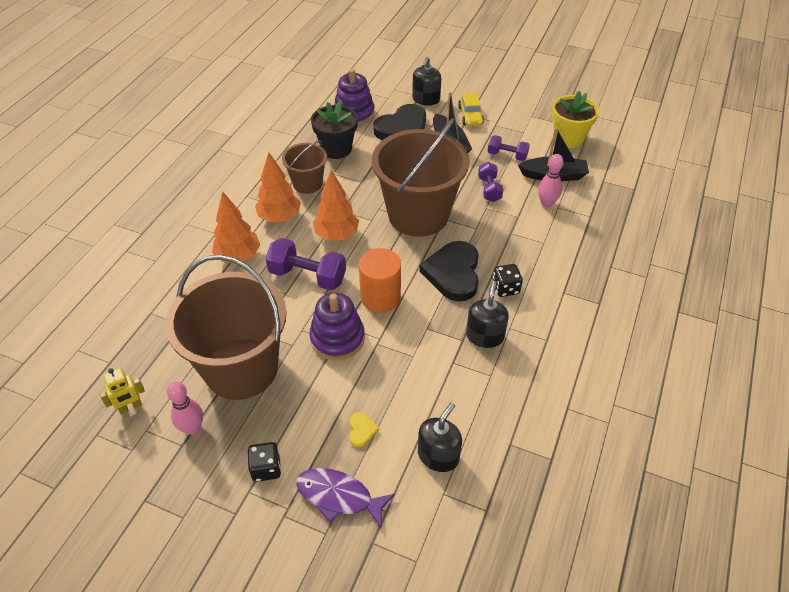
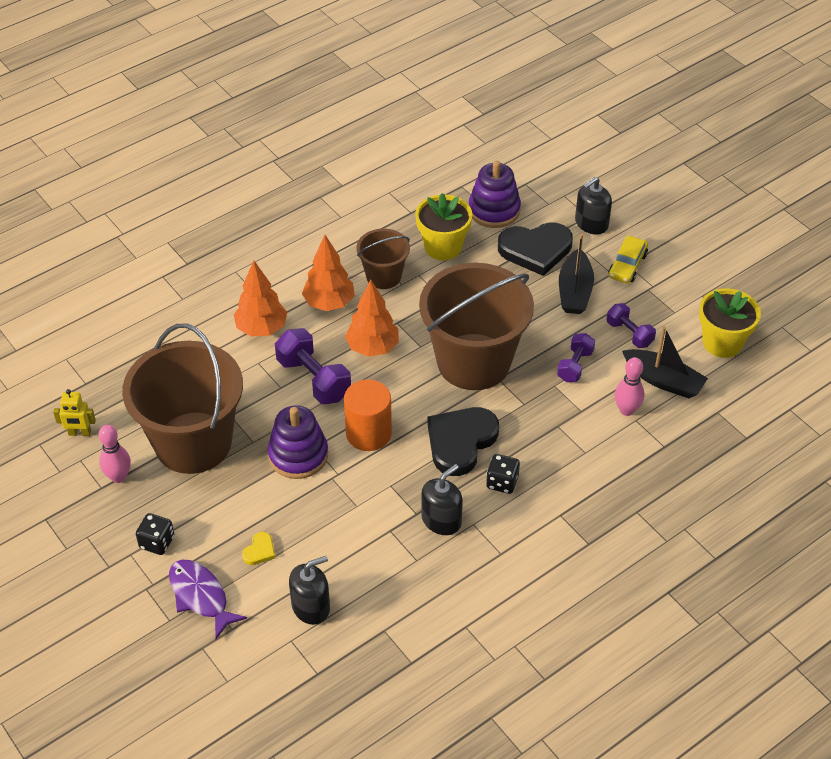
camera: 30 degrees right, 0 degrees up
black flower pot [311,101,358,159] -> yellow flower pot [415,193,473,260]

